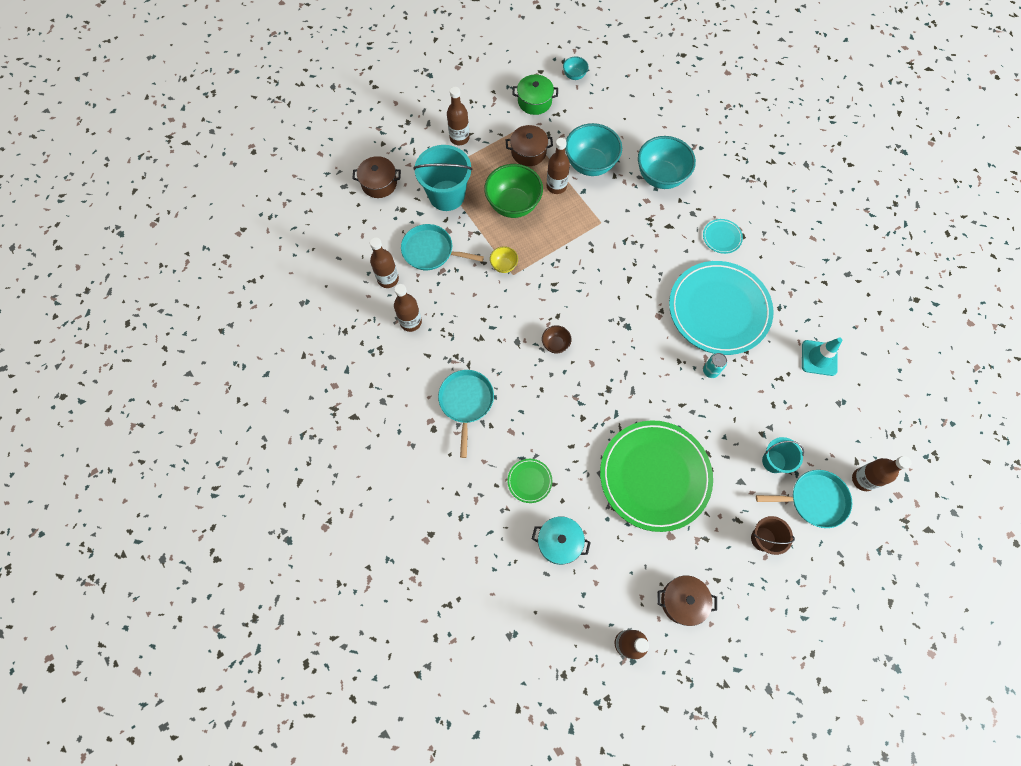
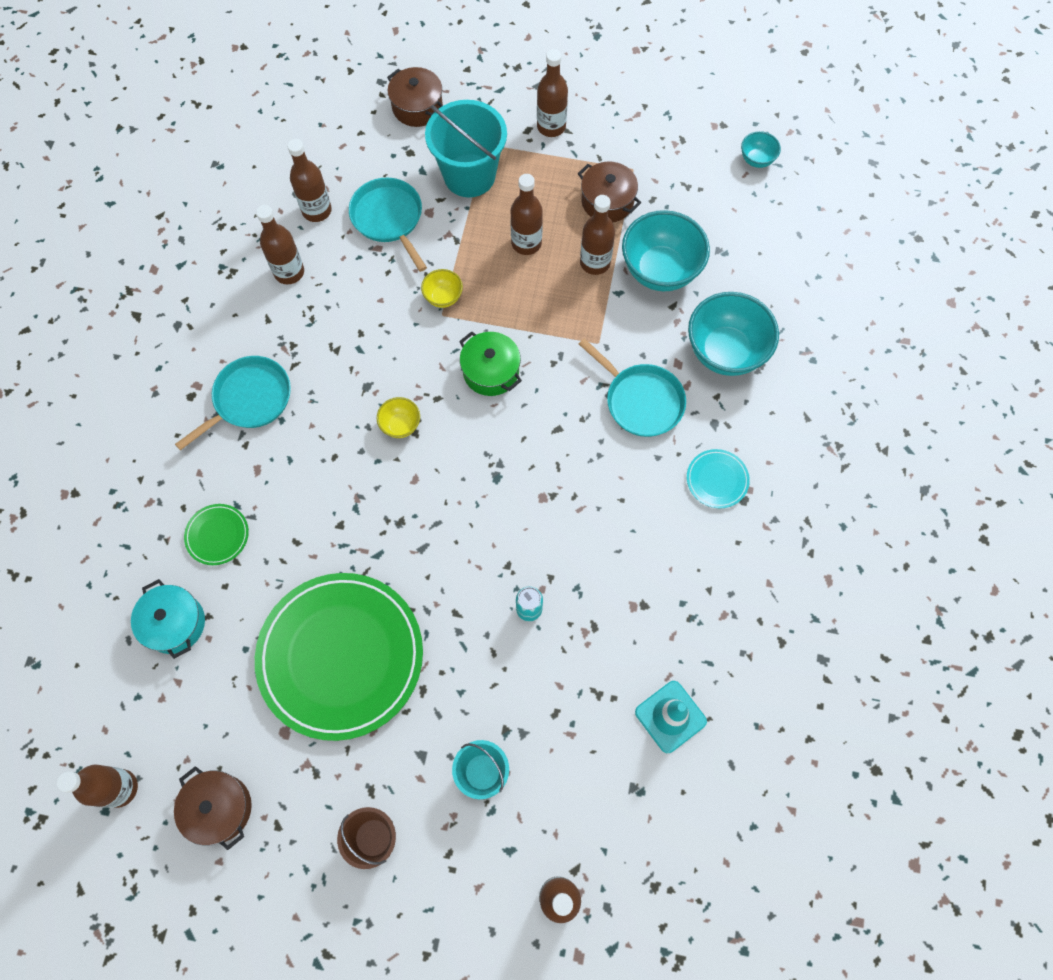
camera: 45 degrees right, 0 degrees up
green bowl [484,164,543,218] -> brown bottle [511,174,543,255]
green pot [512,75,558,115] -> green pot moved to [459,331,522,396]
brown bowl [542,325,571,353] -> yellow bowl [376,397,420,438]
turquoise plate [669,261,774,355] -> none
turquoise pan [756,470,852,528] -> turquoise pan moved to [579,338,686,437]

